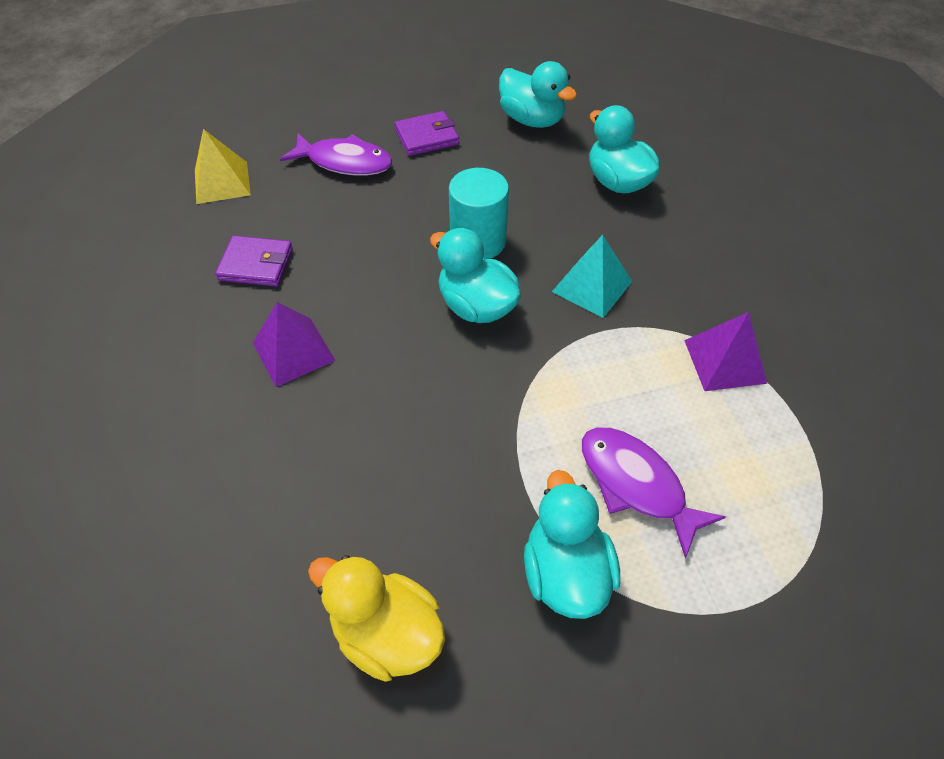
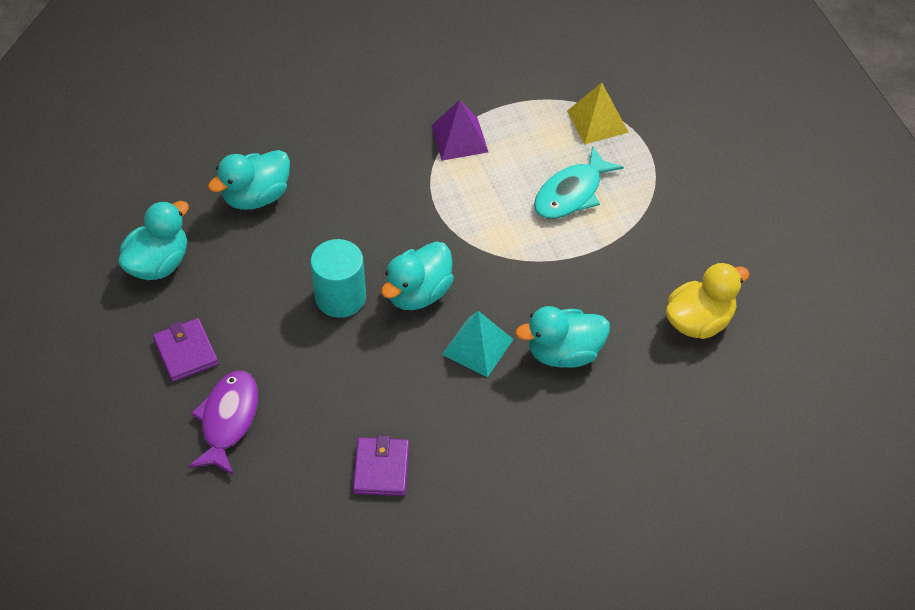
camera: 95 degrees left, 0 degrees up
yellow pyramid [195,129,251,204] -> yellow pyramid moved to [567,83,629,144]
purple pyramid [253,302,336,387] -> none
yellow duck [308,555,445,682] -> yellow duck turned 150 degrees counterclockwise [666,263,750,339]
turquoise duck [524,470,620,619] -> turquoise duck moved to [515,306,610,368]
turquoise pyramid [552,235,632,318] -> turquoise pyramid moved to [442,311,514,377]
purple fish [582,428,726,558] -> turquoise fish [534,146,624,219]

